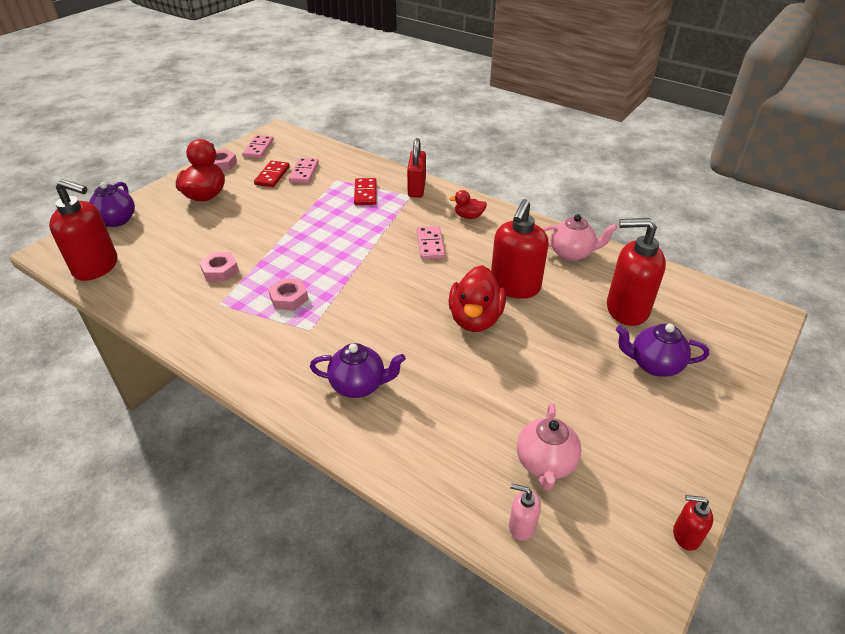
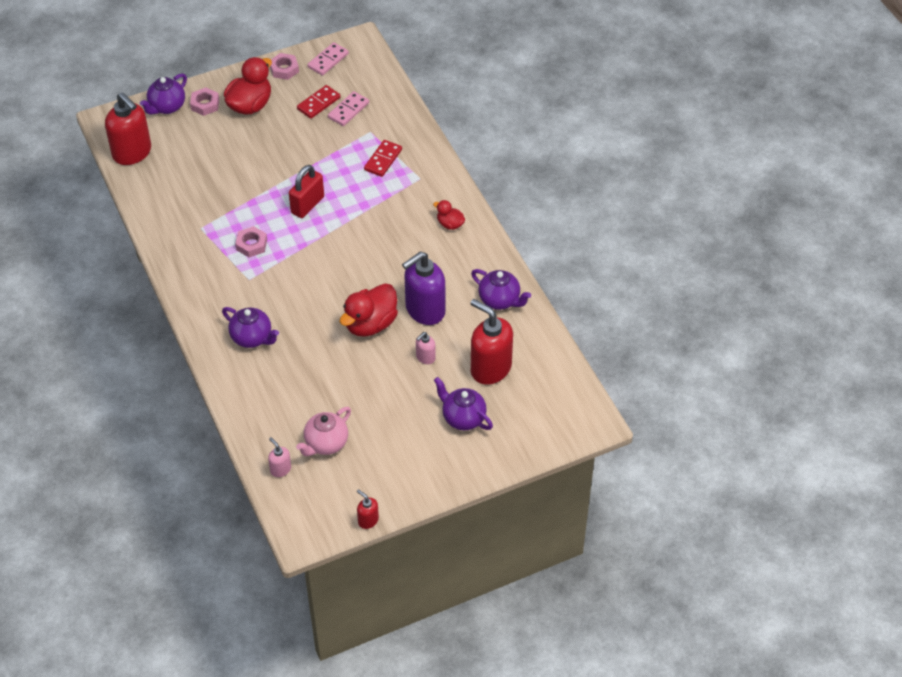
camera: 30 degrees right, 10 degrees up
pink nut [199,252,239,281] -> pink nut moved to [190,87,219,116]
red padlock [407,138,426,198] -> red padlock moved to [289,165,324,218]
pink domino [417,226,445,259] -> none
red soap dispenser [491,199,549,299] -> purple soap dispenser [402,251,445,325]
pink teapot [542,214,618,261] -> purple teapot [471,269,531,310]
none -> pink soap dispenser [416,332,436,364]

